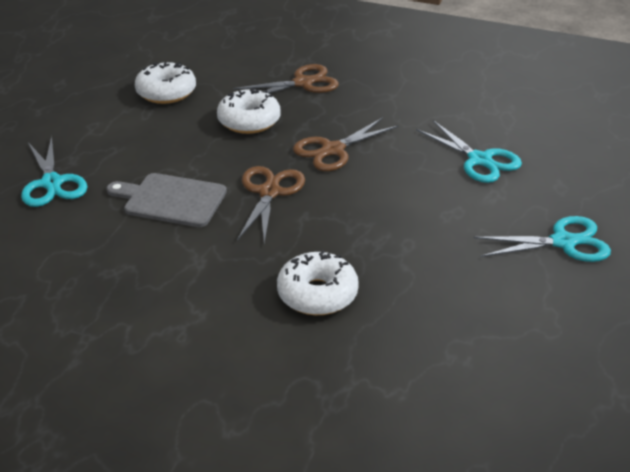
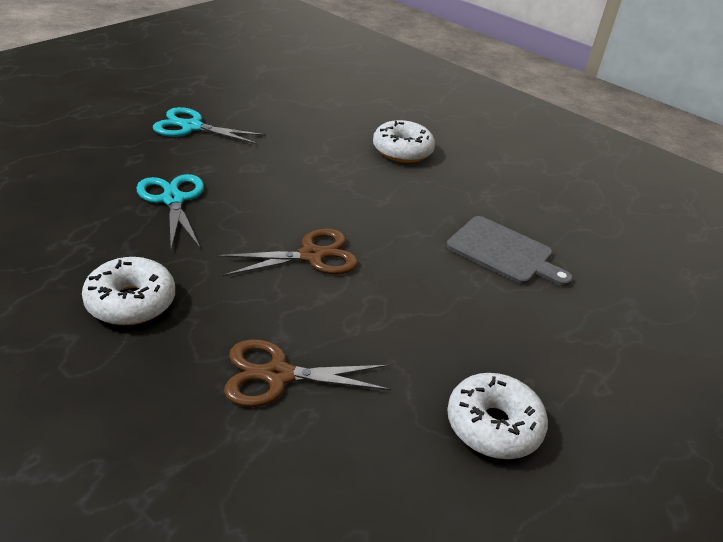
camera: 165 degrees left, 0 degrees up
turquoise scissors [21,136,88,207] -> none
white donut [217,88,281,134] -> white donut moved to [82,257,175,325]
brown scissors [237,166,305,243] -> none

